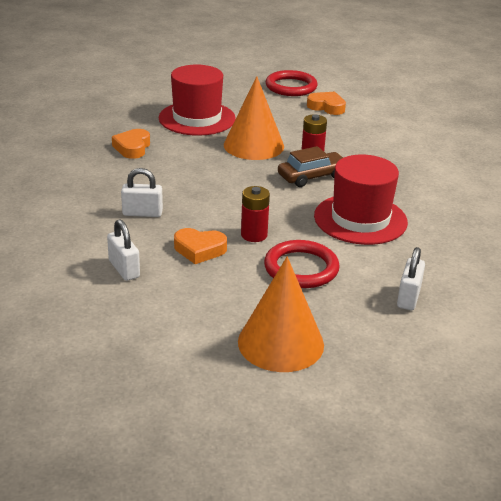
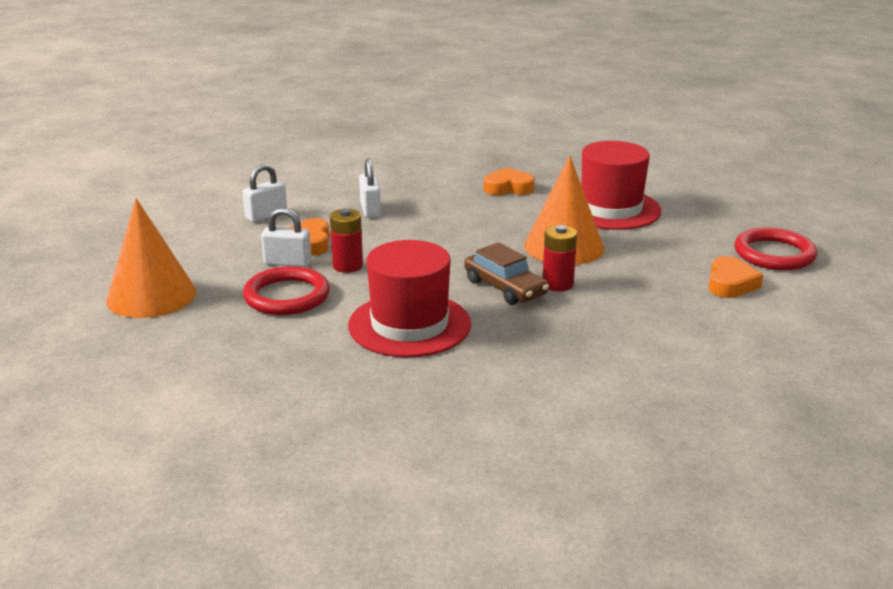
camera: 80 degrees right, 5 degrees down
white padlock [397,247,425,310] -> white padlock moved to [261,208,311,267]

